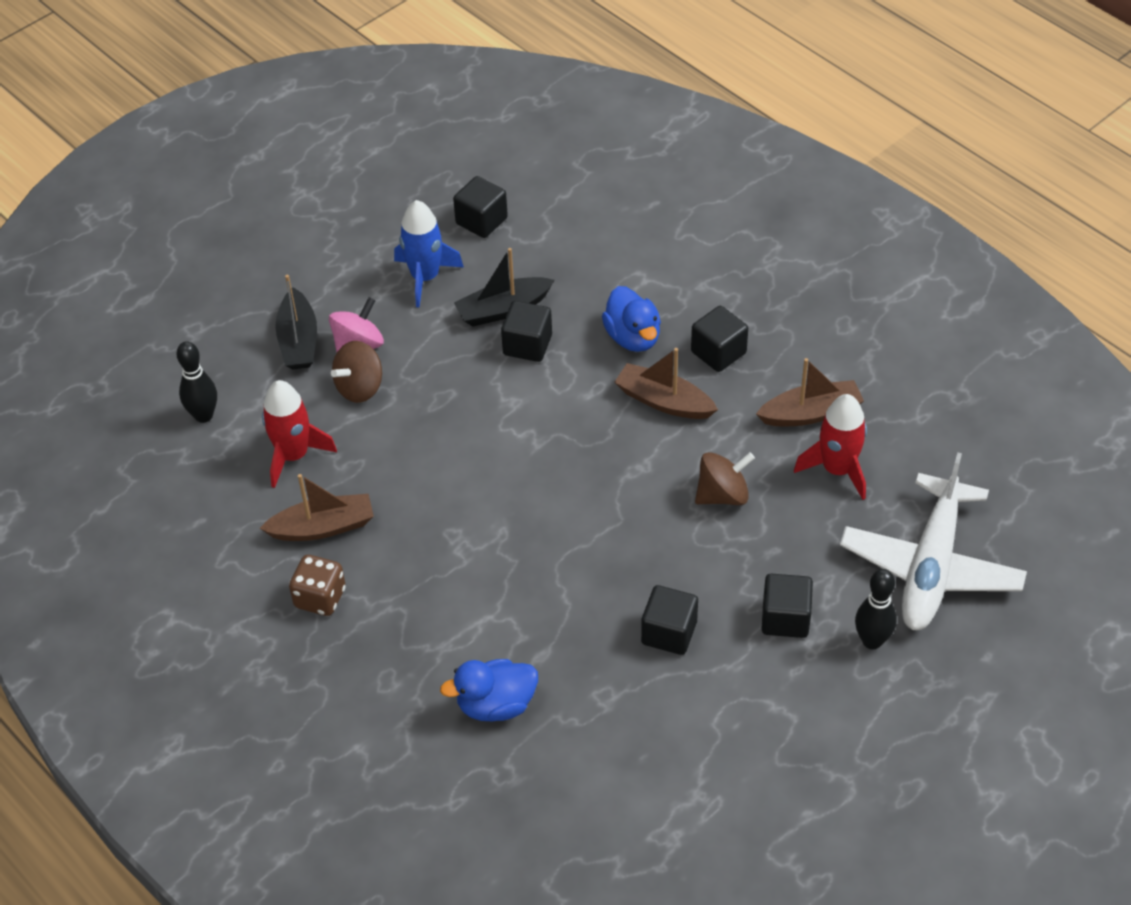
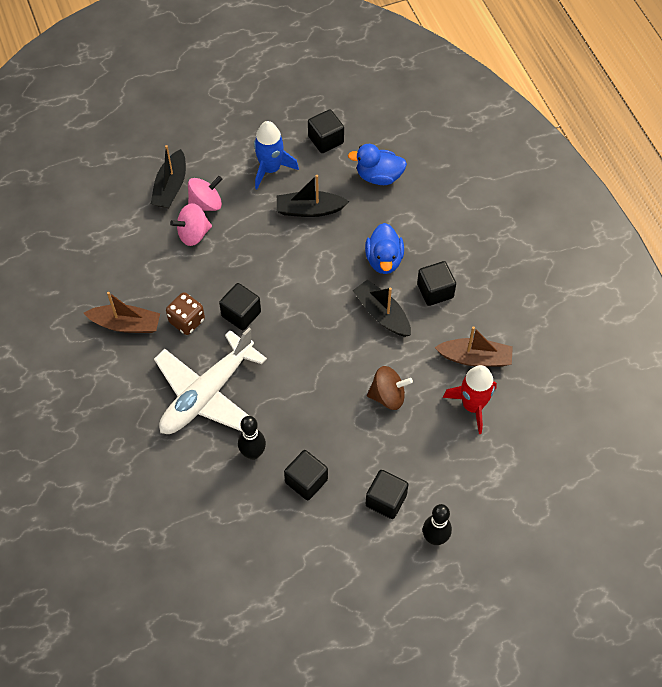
camera: 20 degrees right, 10 degrees up
black bowling pin [176,341,217,423] -> black bowling pin moved to [238,416,266,460]
red rocket [262,380,337,488] -> none
brown dice [289,555,345,616] -> brown dice moved to [166,292,205,335]
brown spinning top [331,341,382,403] -> pink spinning top [170,203,212,246]
blue duck [440,659,538,721] -> blue duck moved to [348,144,407,185]
black cube [501,301,552,362] -> black cube moved to [219,283,261,331]
brown boat [614,348,718,419] -> black boat [352,279,411,337]
white plane [840,452,1027,630] -> white plane moved to [154,328,267,434]

